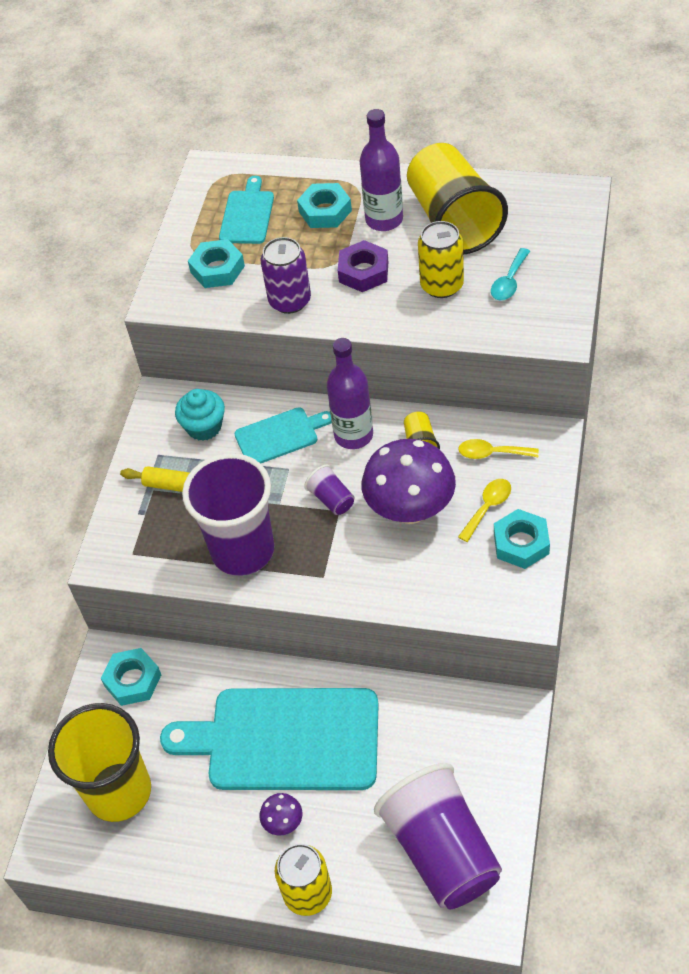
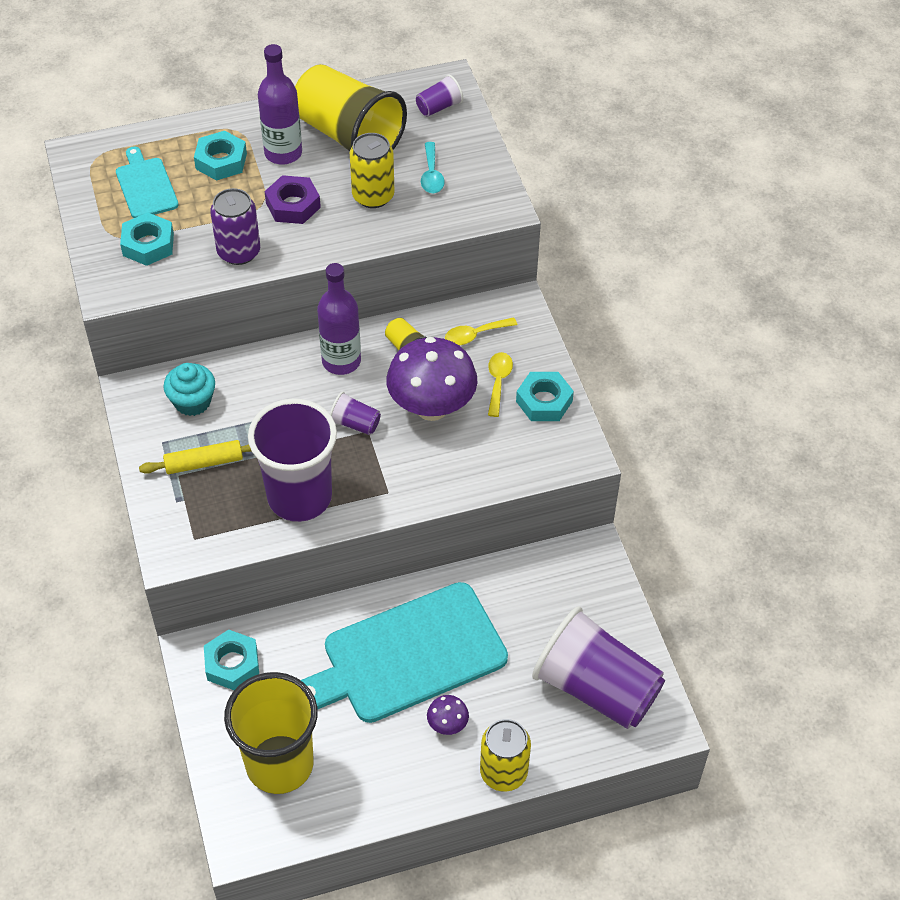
camera: 35 degrees left, 0 degrees up
turquoise cutting board [234,407,332,463] -> none
none -> purple cup [416,74,463,117]

